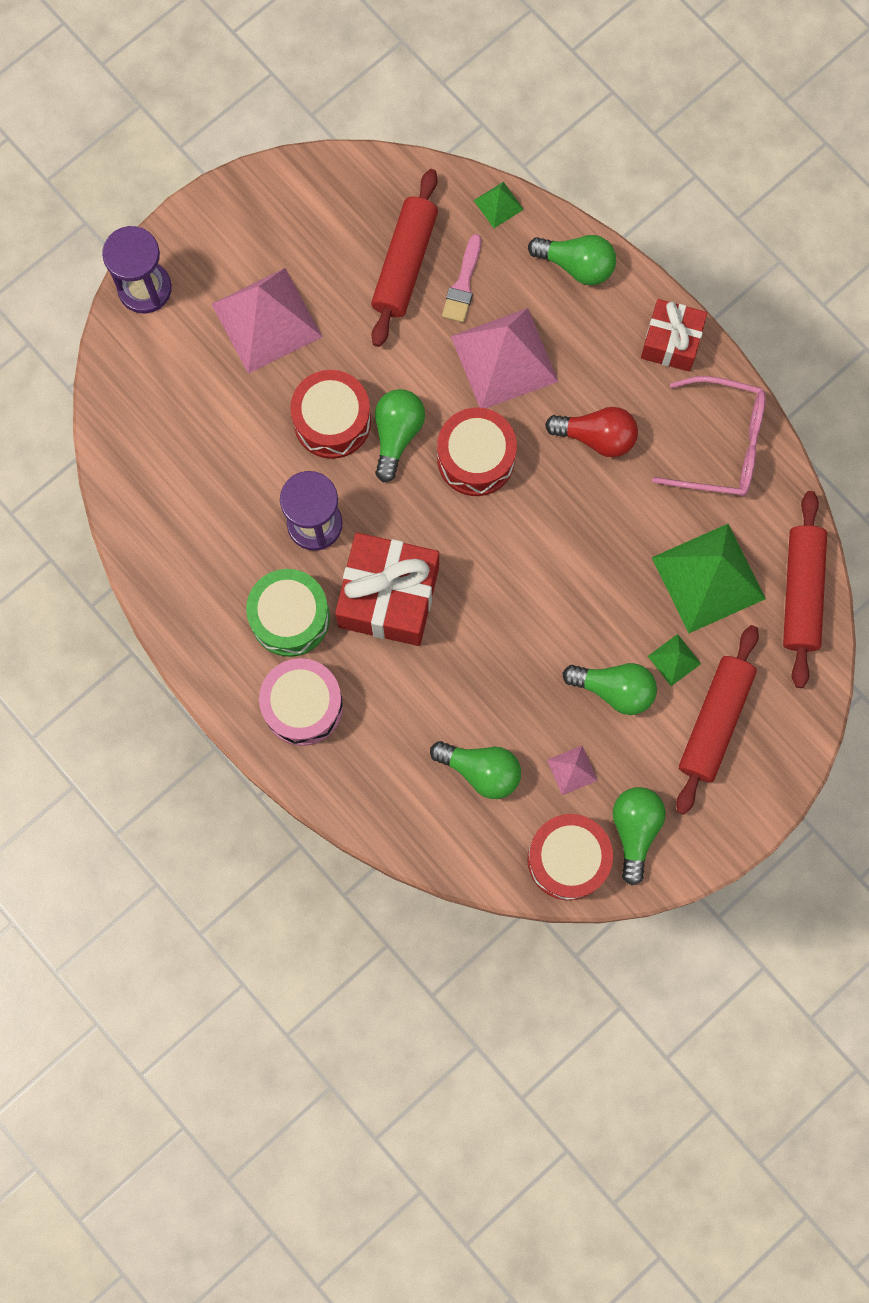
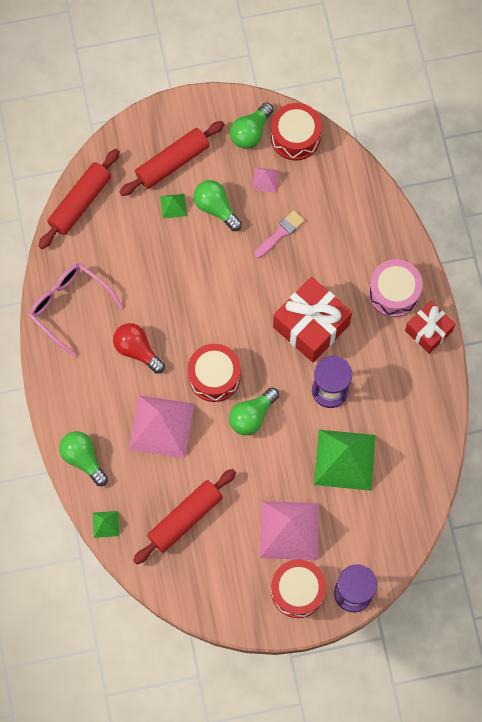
camera: 150 degrees left, 5 degrees down
green drum [246,569,330,657] -> none
red drum [290,370,371,459] -> red drum moved to [271,559,326,618]
green light bulb [430,741,521,799] -> none
pink brush [442,234,481,323] -> pink brush moved to [254,211,304,258]
red gift [641,299,707,372] -> red gift moved to [405,301,455,354]
green pyramid [651,524,766,633] -> green pyramid moved to [314,430,376,491]

